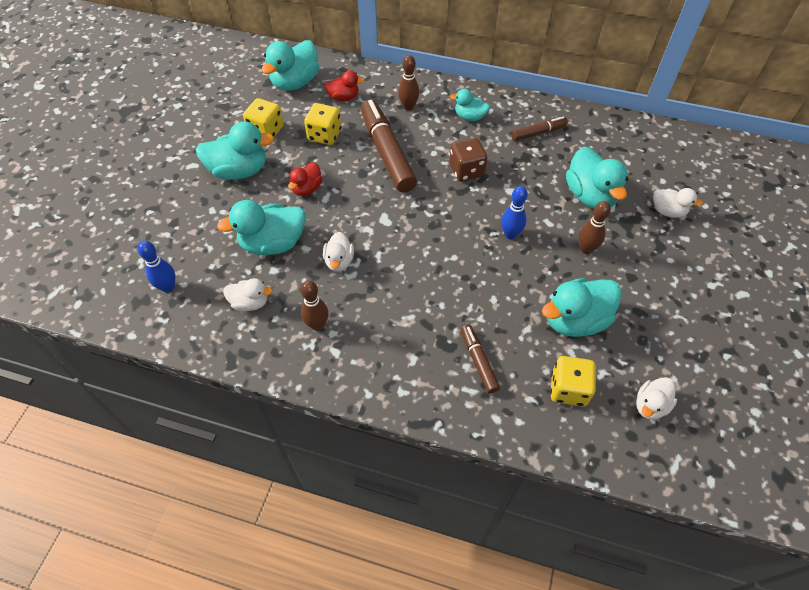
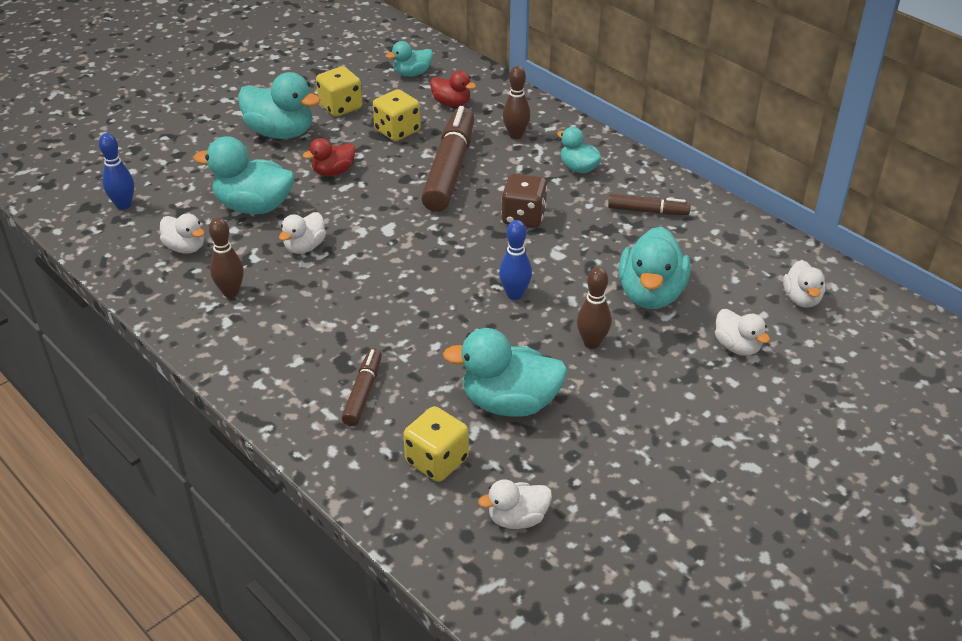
camera: 30 degrees right, 15 degrees down
turquoise duck [262,40,319,91] -> turquoise duck [386,41,433,77], size x0.57
none -> white duck [783,260,826,308]

